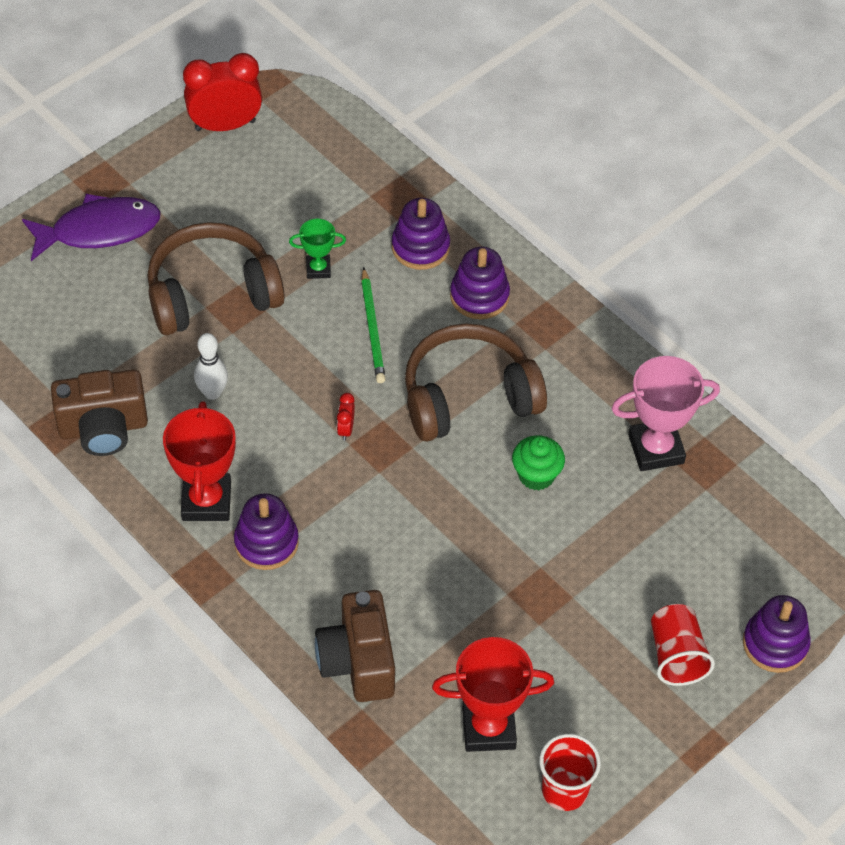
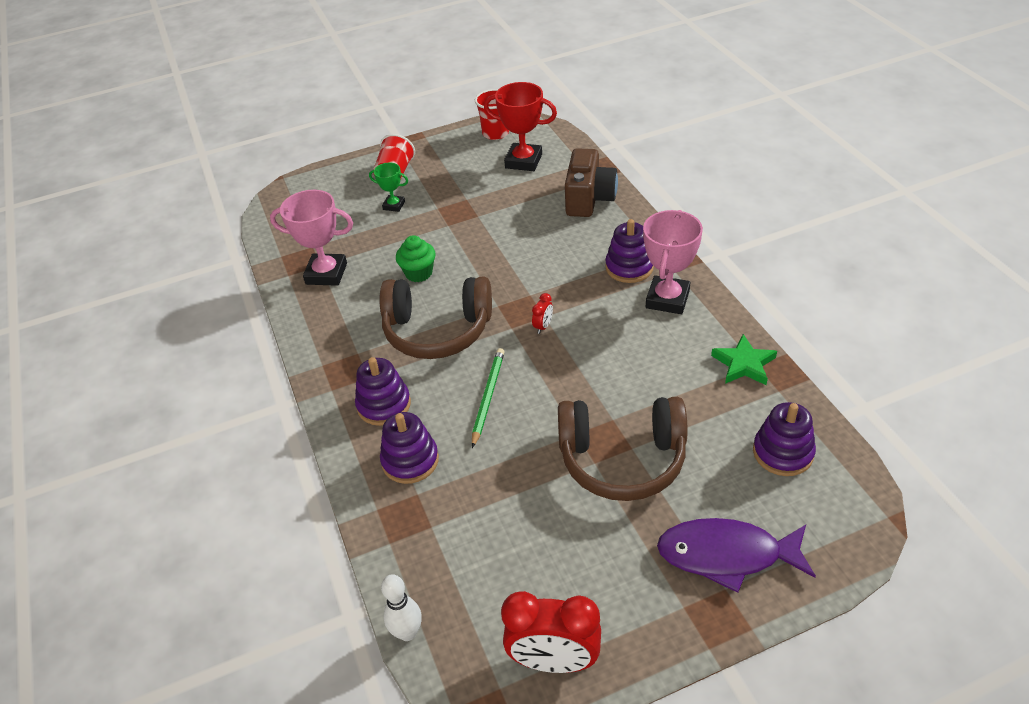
camera: 155 degrees left, 10 degrees down
brown camera [51,370,148,456] -> green star [711,334,777,385]
red trophy [163,401,236,521] -> pink trophy [643,210,703,314]
white bowling pin [194,333,228,400] -> white bowling pin moved to [381,574,422,641]
green trophy [289,219,346,279] -> green trophy moved to [369,163,408,212]
purple stacking toy [743,595,811,673] -> purple stacking toy moved to [753,402,816,476]

